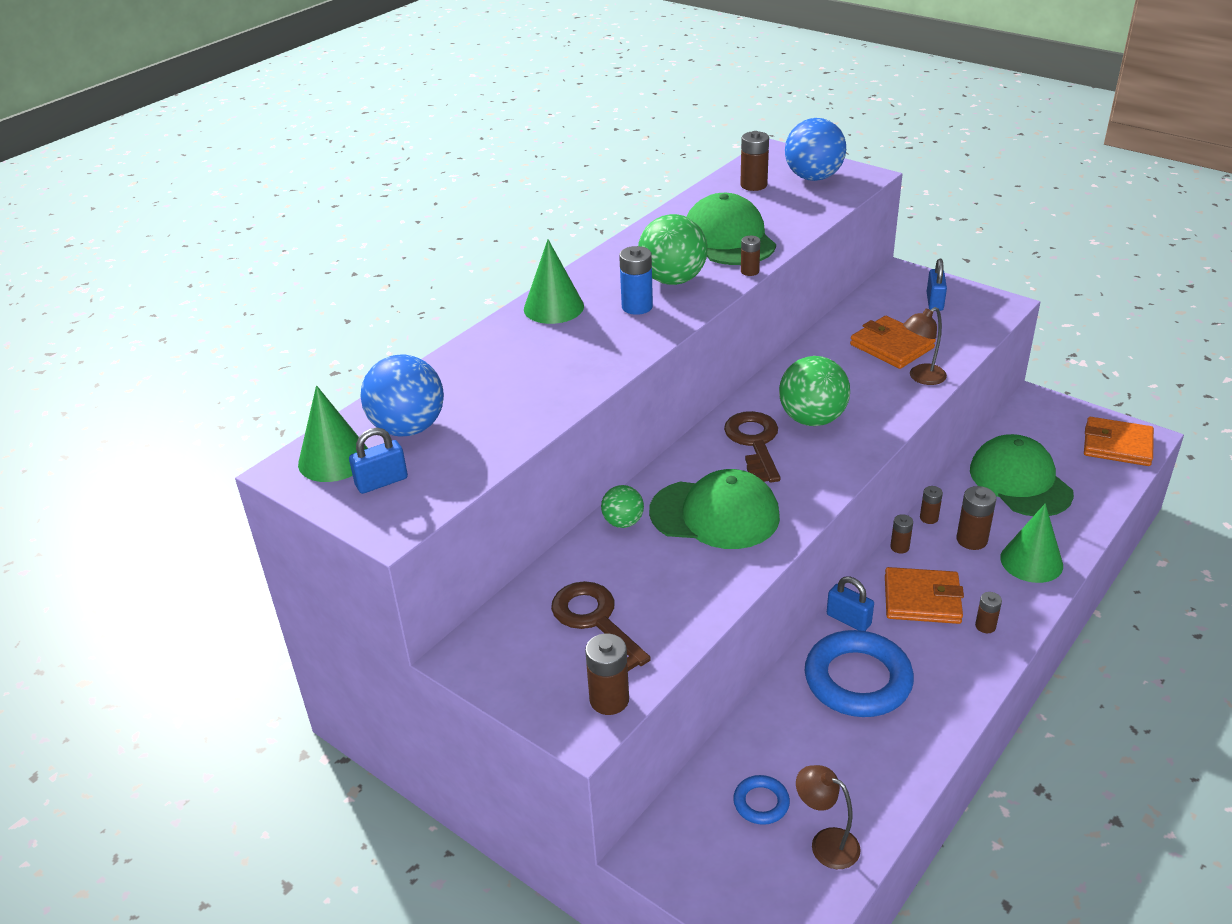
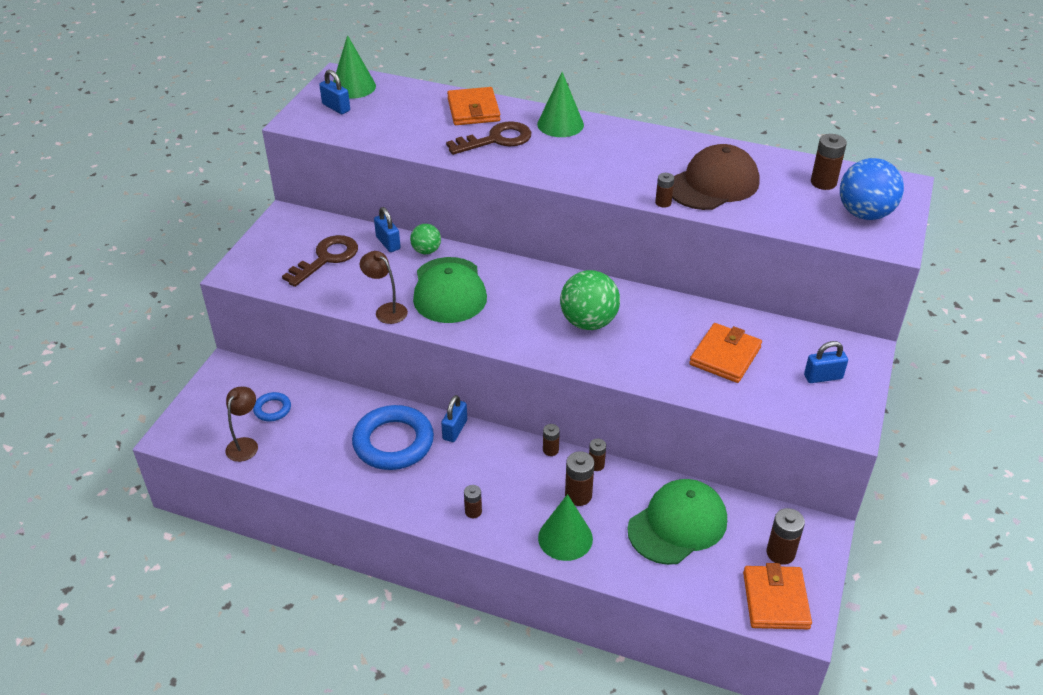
camera: 70 degrees right, 5 degrees up
blue ball [361,354,444,437] -> none
brown battery [585,633,629,715] -> brown battery moved to [767,508,805,565]
blue battery [619,246,653,315] -> none
green ball [638,214,707,285] -> none
green cap [686,193,776,265] -> brown cap [672,144,760,210]
brown key [724,411,781,483] -> brown key moved to [446,121,531,155]
orange wallet [885,567,964,624] -> orange wallet moved to [447,87,500,125]
brown lamp [903,307,947,385] -> brown lamp moved to [360,251,408,324]
none -> blue padlock [374,207,401,252]

